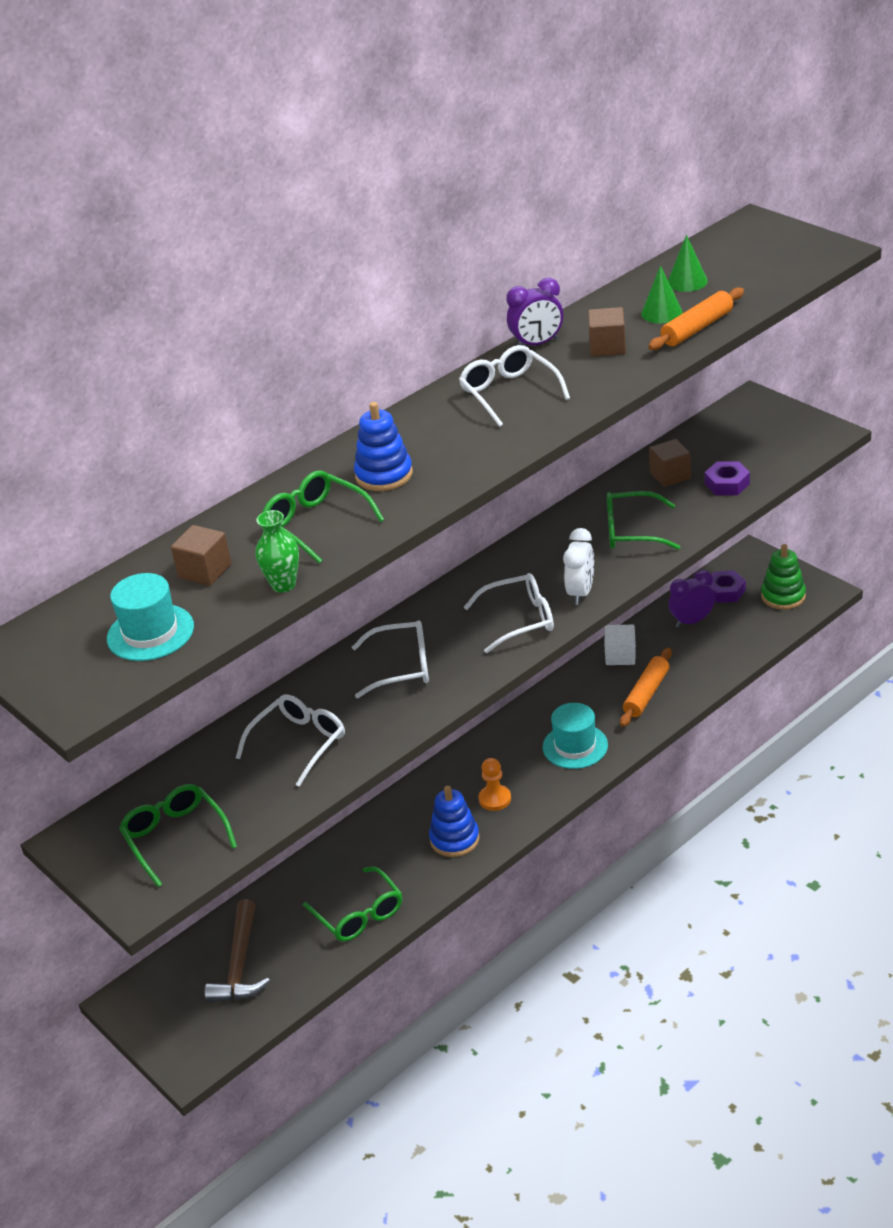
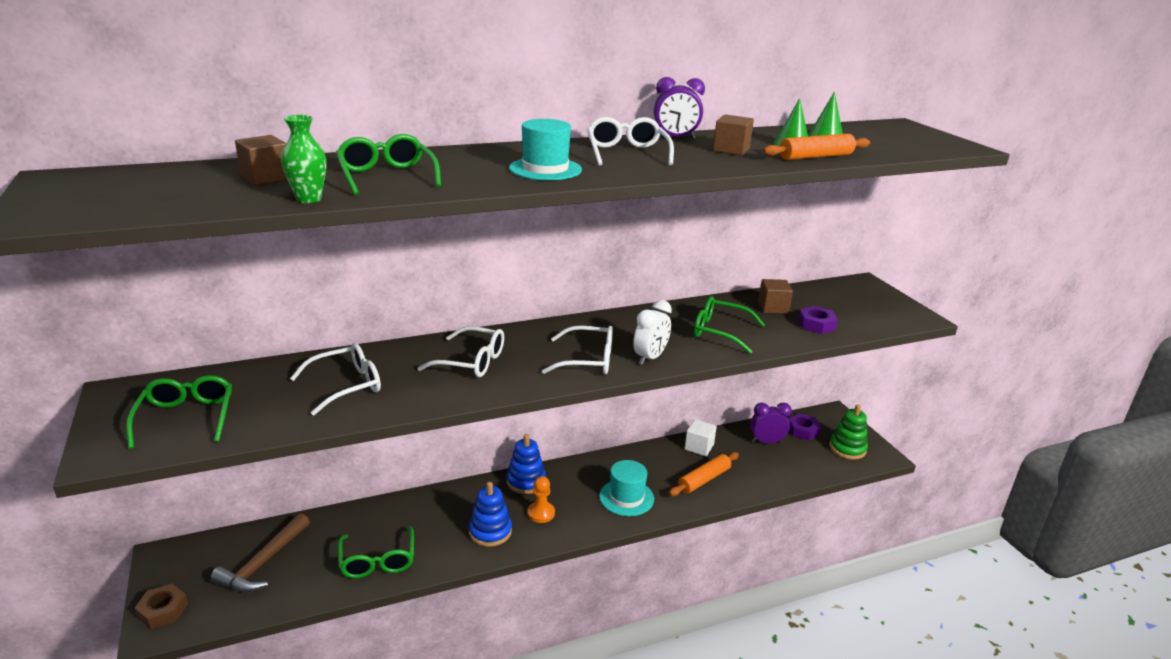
camera: 15 degrees right, 10 degrees down
turquoise hat [107,573,194,661] -> turquoise hat moved to [509,119,582,180]
blue stacking toy [354,402,413,491] -> blue stacking toy moved to [507,434,546,494]
none -> brown nut [135,584,188,629]

